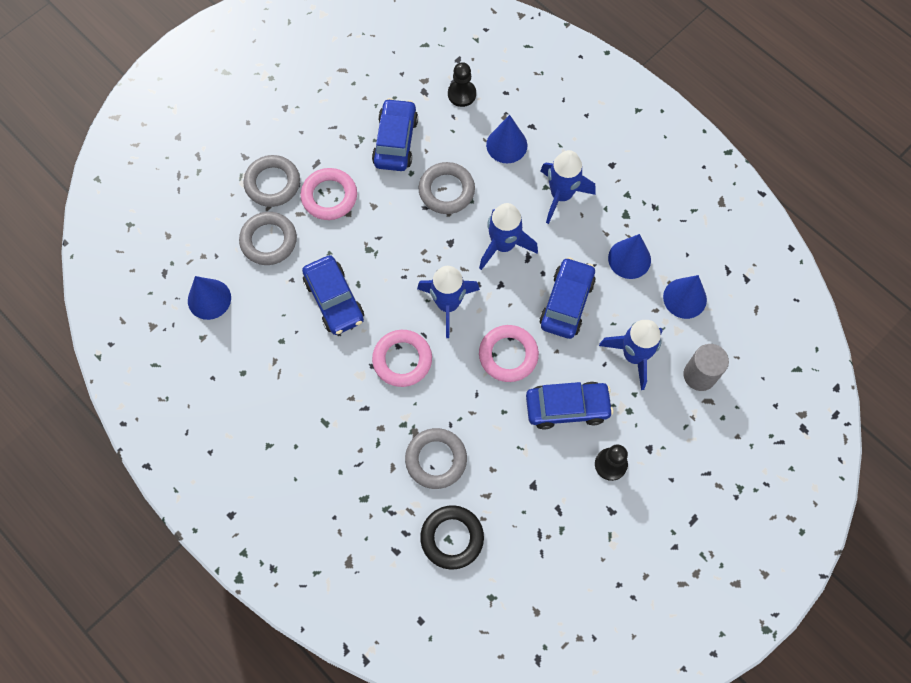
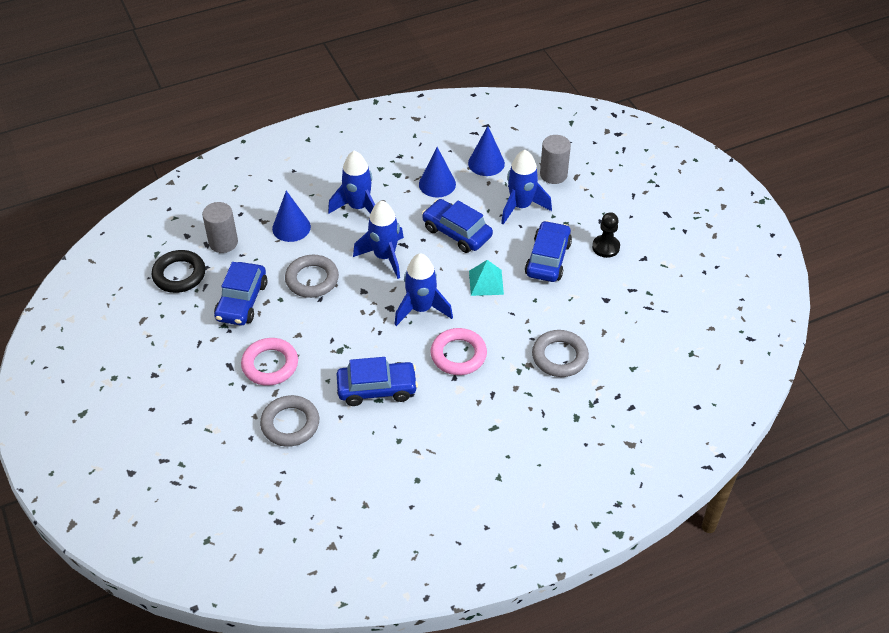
camera: 70 degrees left, 20 degrees down
blue cone [188,276,231,320] -> none
grey ring [244,155,300,207] -> none
blue car [372,98,418,171] -> blue car turned 105 degrees counterclockwise [214,262,267,325]
black ring [420,505,484,570] -> black ring moved to [151,250,206,293]
black pawn [448,62,476,107] -> grey cylinder [202,202,238,253]
pink ring [479,325,539,382] -> turquoise pyramid [469,260,504,296]

